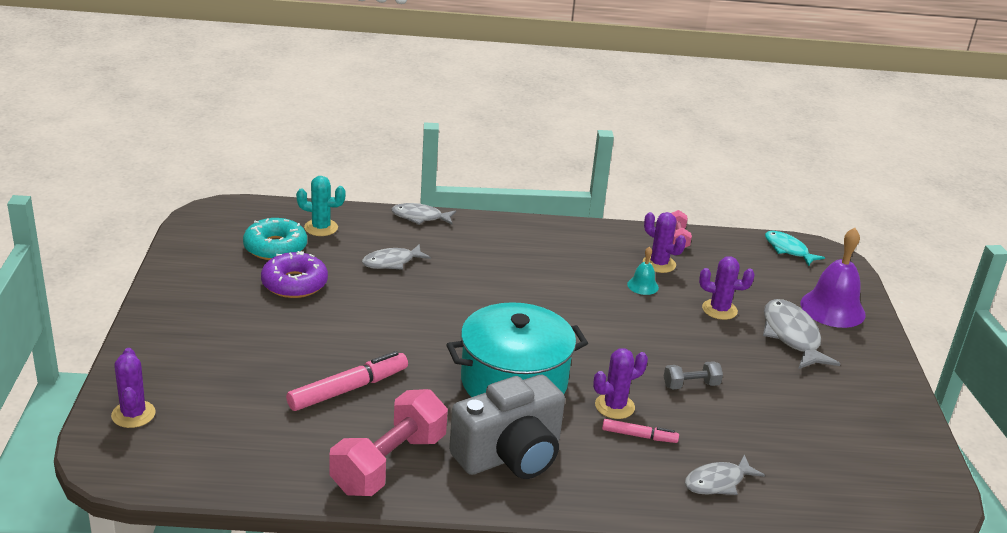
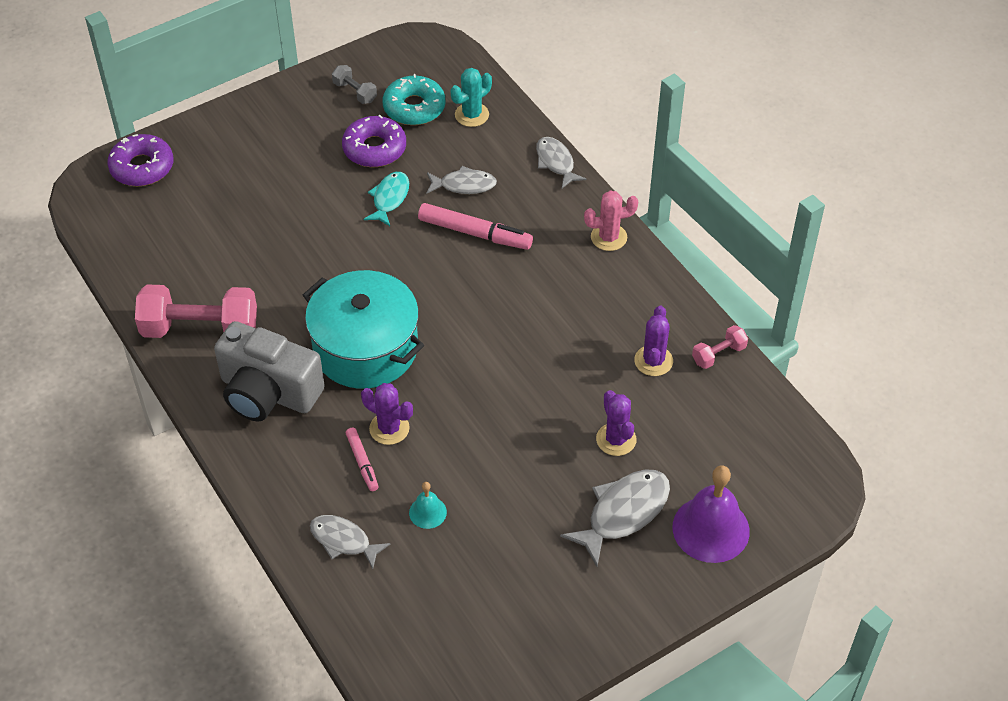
camera: 60 degrees right, 20 degrees up
purple cactus [111,348,156,428] -> purple donut [107,134,173,186]
pink marker [286,351,408,411] -> pink marker moved to [418,203,533,250]
turquoise cactus [296,176,346,236] -> turquoise cactus turned 75 degrees clockwise [450,68,492,127]
grey fish [362,244,431,270] -> grey fish turned 150 degrees clockwise [426,166,497,194]
turquoise bell [627,247,659,295] -> turquoise bell moved to [409,482,447,529]
grey dumbbell [664,361,723,389] -> grey dumbbell moved to [332,65,377,104]
turquoise fish [765,231,825,266] -> turquoise fish moved to [364,172,409,226]
none -> pink cactus [584,191,638,251]

